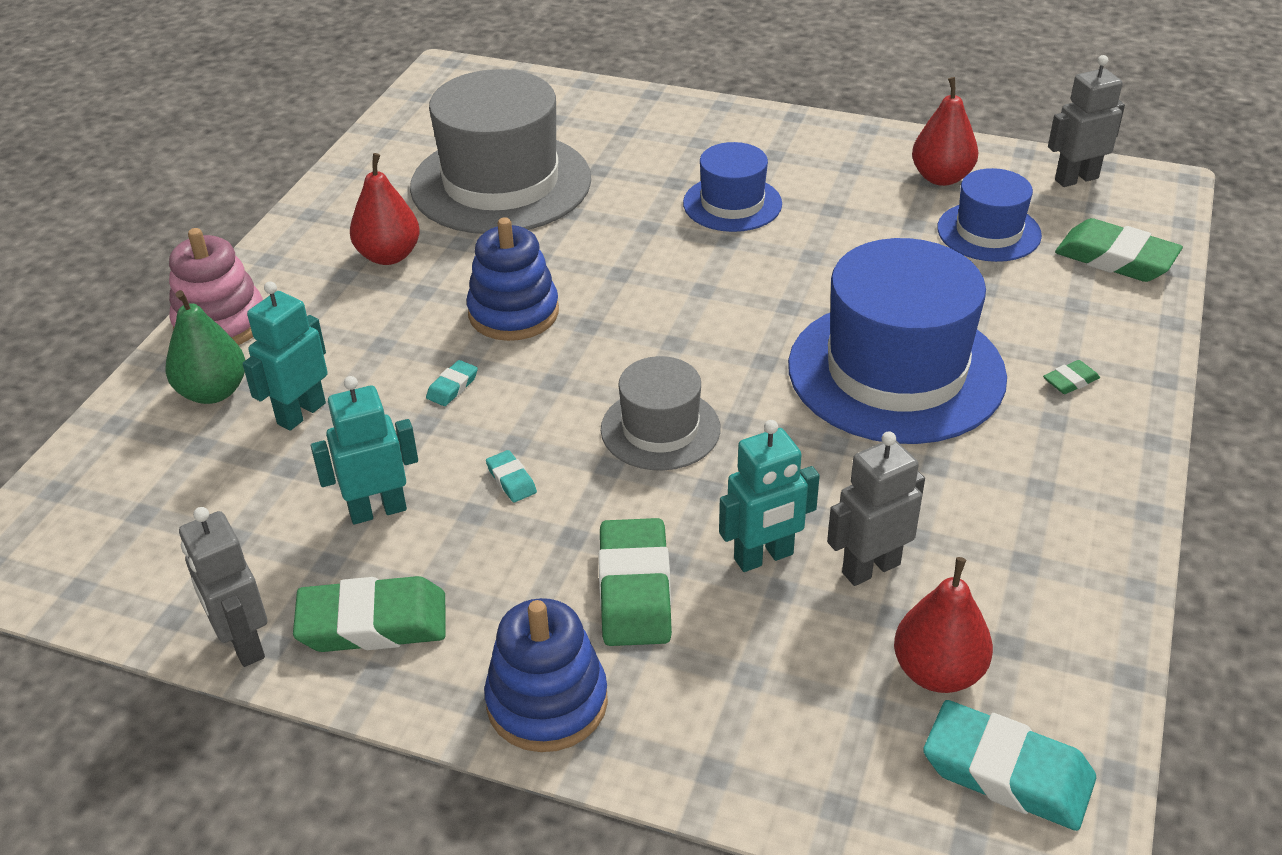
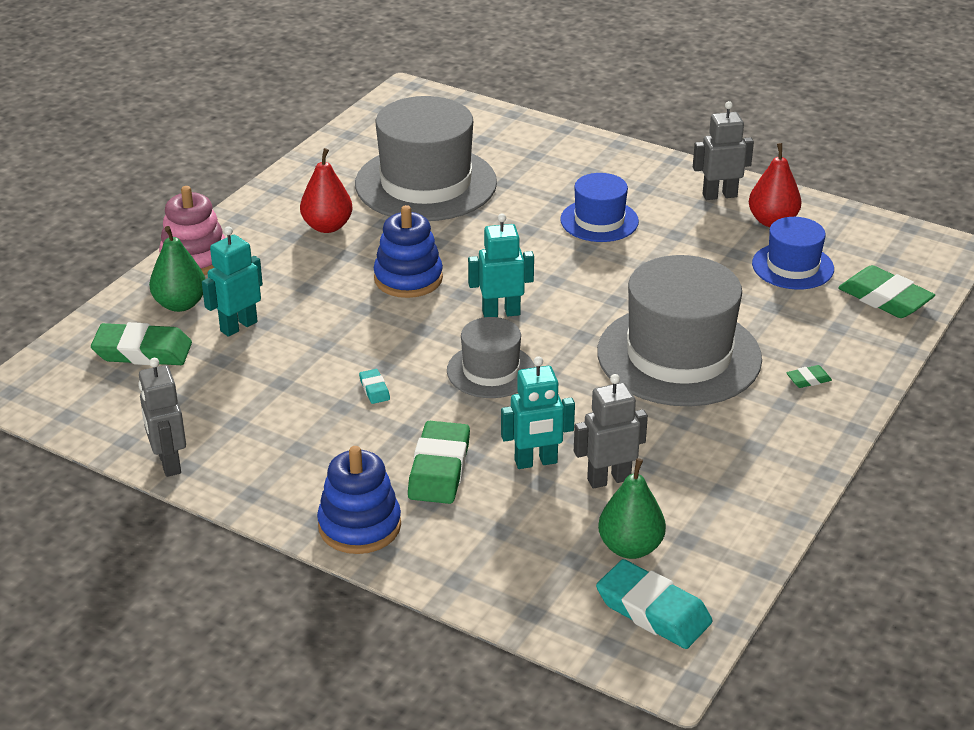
camera: 10 degrees right, 5 degrees down
green eraser [293,576,446,652] -> green eraser moved to [91,322,192,365]
turquoise robot [311,376,418,524] -> turquoise robot moved to [468,214,534,317]
turquoise eraser [426,360,478,406] -> none
blue hat [788,238,1007,444] -> grey hat [597,255,762,406]
red pear [894,557,993,693] -> green pear [598,458,666,559]
grey robot [1048,55,1125,187] -> grey robot moved to [693,101,754,200]

